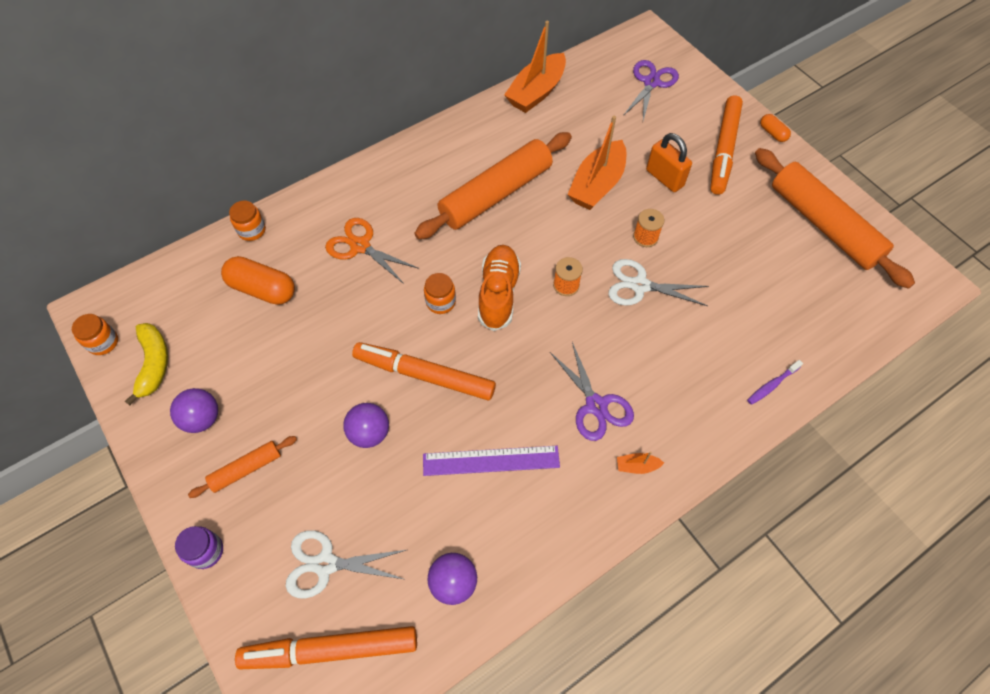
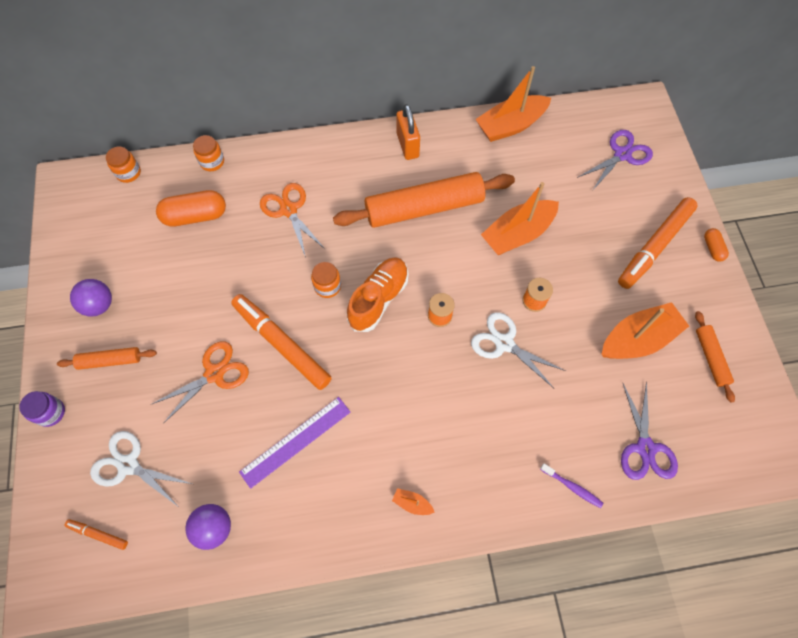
camera: 25 degrees right, 5 degrees up
orange jar [72,314,118,355] -> orange jar moved to [106,146,141,183]
yellow banana [125,323,168,406] -> none
orange capsule [221,256,295,305] -> orange capsule turned 60 degrees counterclockwise [156,190,226,227]
orange marker [235,626,417,669] -> orange marker [65,519,128,550], size x0.45
purple ball [343,403,389,448] -> orange scissors [152,341,249,423]
purple ruler [423,446,560,476] -> purple ruler turned 60 degrees counterclockwise [239,397,351,489]
purple scissors [550,342,634,441] -> purple scissors moved to [621,381,678,480]
orange padlock [646,133,692,192] -> orange padlock moved to [396,104,420,160]
purple toothbrush [747,360,803,405] -> purple toothbrush turned 135 degrees counterclockwise [540,463,604,508]
orange rolling pin [755,148,915,289] -> orange rolling pin [695,311,735,403], size x0.47
none -> orange boat [601,302,689,359]

